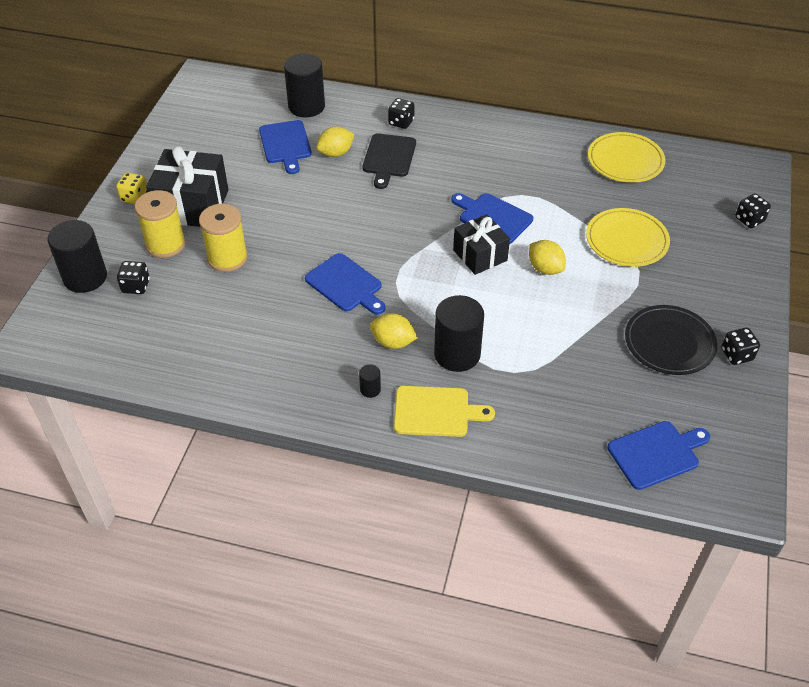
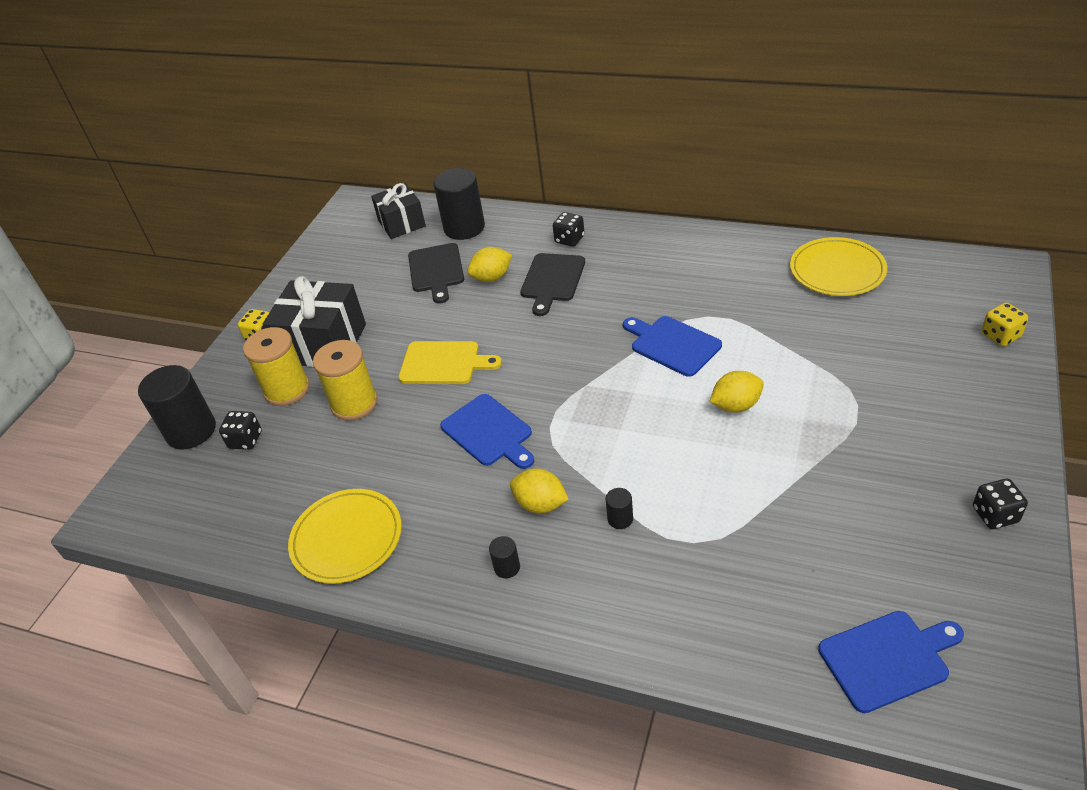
camera: 10 degrees right, 5 degrees down
blue cutting board [259,120,312,174] -> black cutting board [408,243,464,304]
yellow cutting board [394,386,495,437] -> yellow cutting board moved to [398,341,502,384]
black cylinder [434,295,484,372] -> black cylinder [606,488,633,529], size x0.44
black gift [453,214,510,275] -> black gift moved to [371,183,426,239]
yellow lemon [529,240,566,275] -> yellow lemon turned 75 degrees counterclockwise [709,371,764,412]
yellow plate [586,208,670,267] -> yellow plate moved to [288,489,402,584]
black plate [625,305,717,375] -> none
black dice [735,194,771,228] -> yellow dice [981,302,1028,346]

